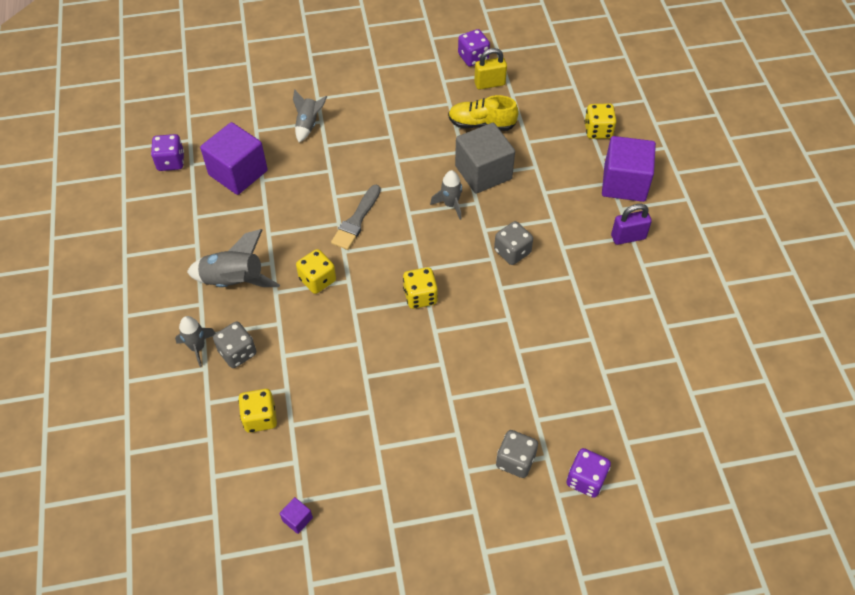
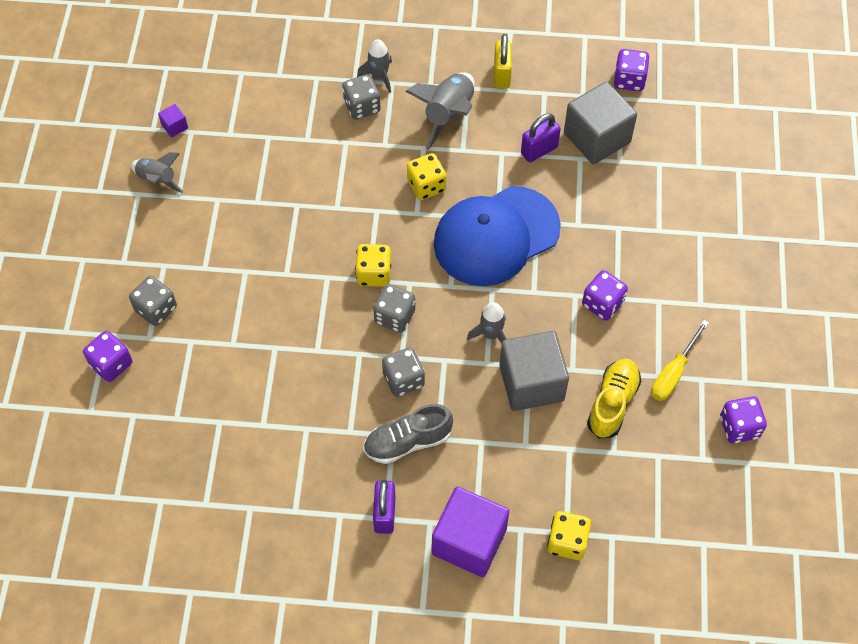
camera: 105 degrees right, 5 degrees up
purple cube [200,122,268,195] -> grey cube [564,82,637,164]
yellow dice [238,389,277,433] -> none
grey rocket [293,89,327,142] -> grey rocket moved to [131,152,183,193]
grey brush [331,185,381,250] -> blue cap [434,186,561,286]
yellow padlock [474,48,507,90] -> yellow padlock moved to [494,34,512,88]
none -> grey shoe [363,404,453,464]
none -> grey dice [373,284,415,333]
none -> purple padlock [521,114,561,162]
none -> purple dice [582,270,628,321]
none -> yellow screwdriver [651,320,709,401]

